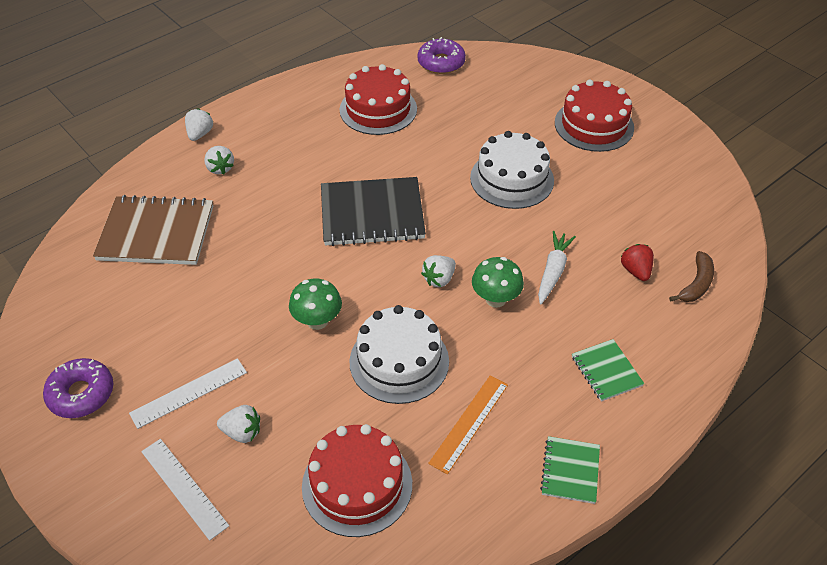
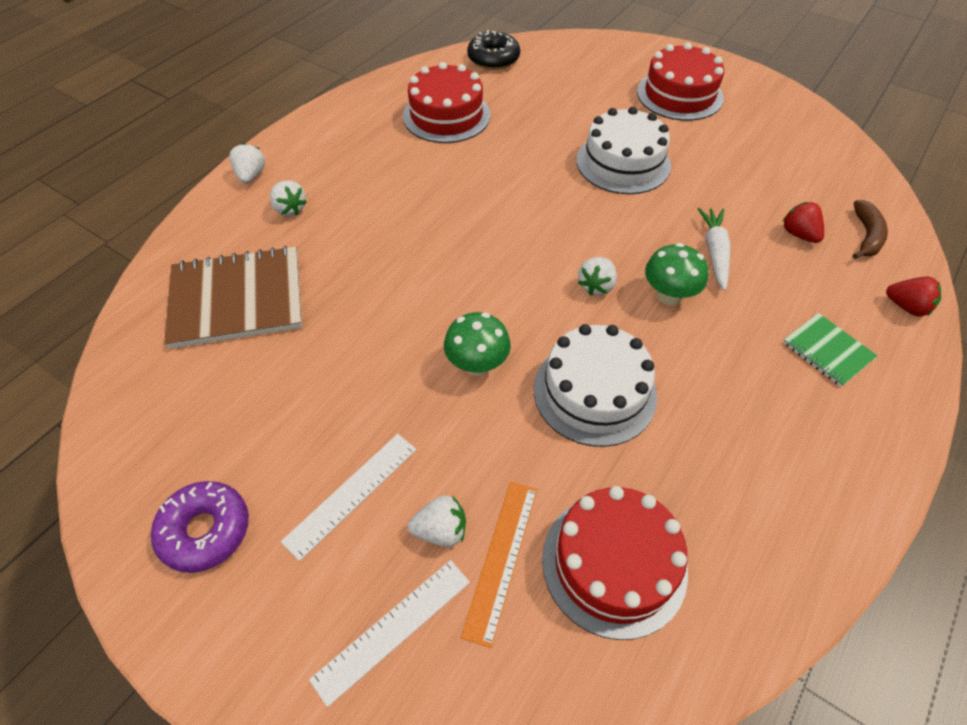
camera: 15 degrees left, 5 degrees up
white ruler [141,439,229,541] -> white ruler turned 75 degrees counterclockwise [309,560,470,707]
black notebook [321,177,426,246] -> none
purple donut [418,37,466,74] -> black donut [467,30,520,70]
orange ruler [428,376,508,474] -> orange ruler moved to [461,482,537,648]
green notebook [540,436,600,504] -> none
none -> red strawberry [886,277,941,317]

